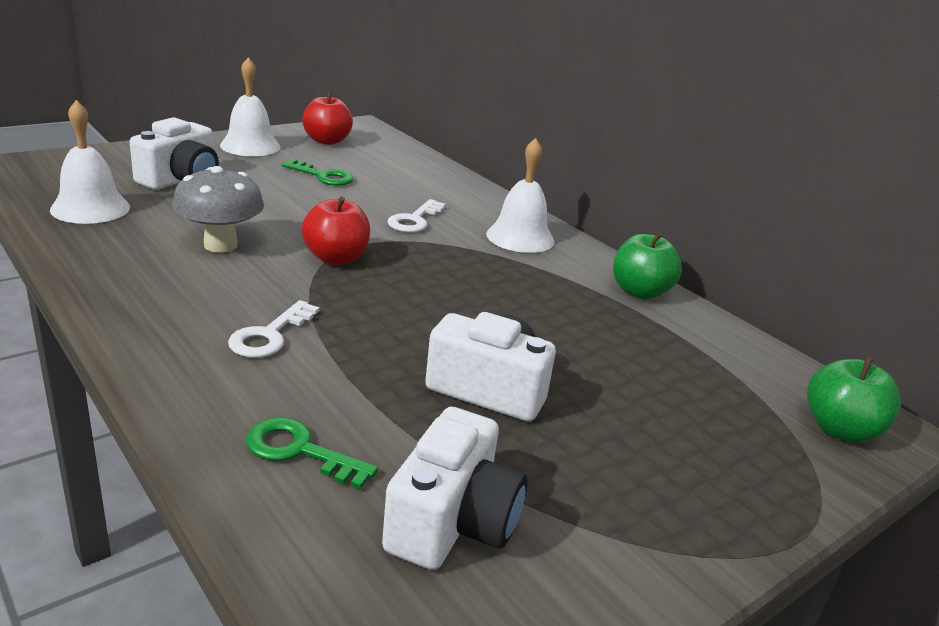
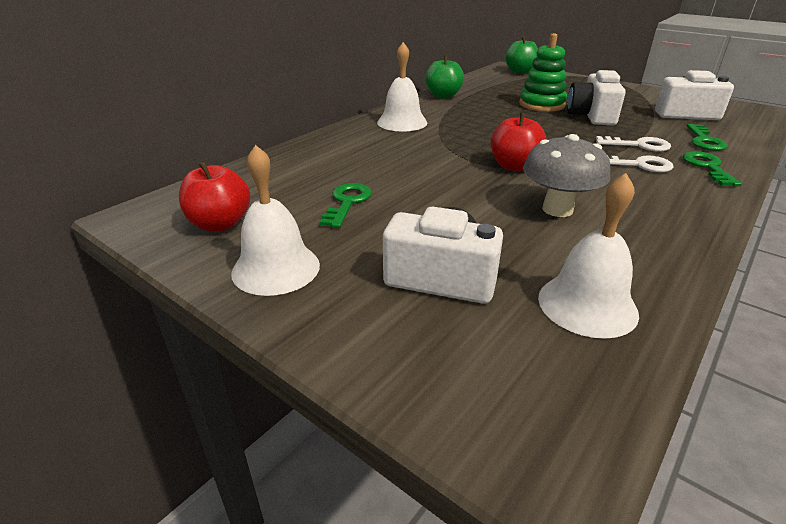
camera: 100 degrees left, 5 degrees up
white key [388,199,446,233] -> white key moved to [596,136,671,152]
none -> green stacking toy [519,33,567,112]
none -> green key [682,151,742,186]

